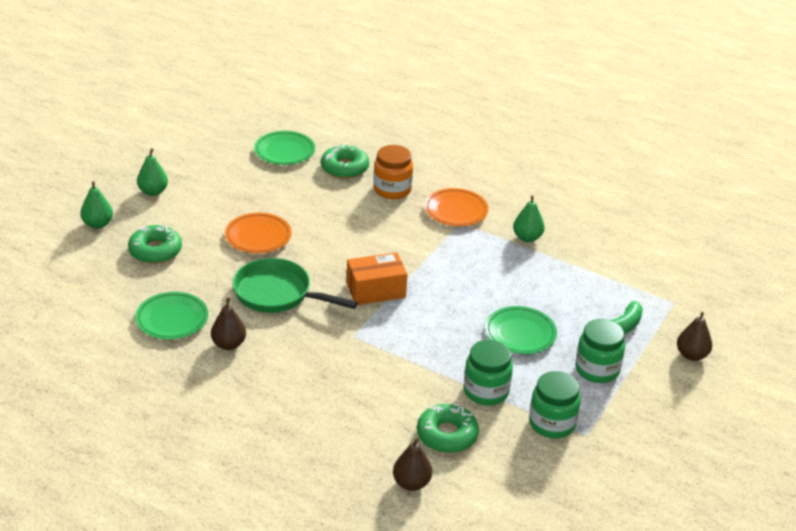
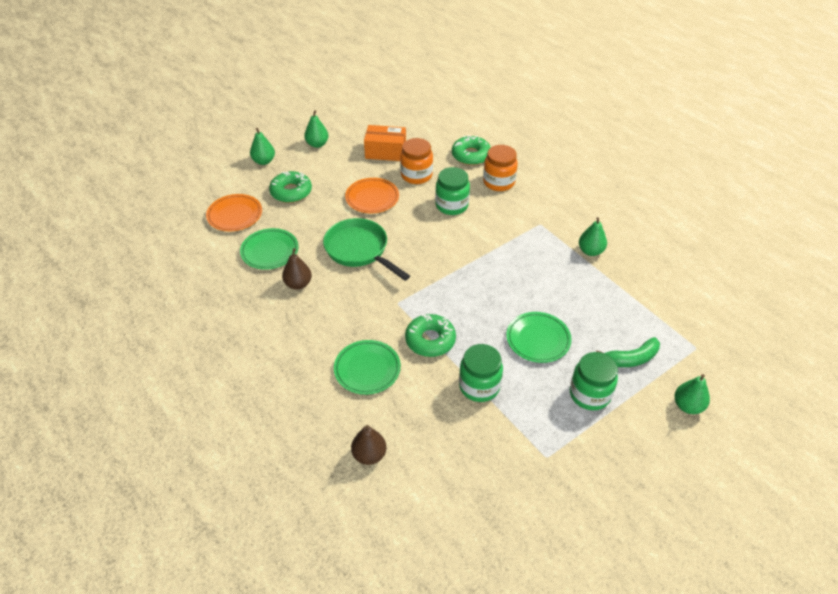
camera: 25 degrees right, 10 degrees up
green plate [254,131,315,165] -> green plate moved to [334,340,401,395]
orange box [347,252,407,305] -> orange box moved to [364,125,406,161]
green donut [417,404,479,453] -> green donut moved to [405,314,456,357]
orange plate [425,188,488,226] -> orange plate moved to [206,194,262,231]
green jar [529,371,581,438] -> green jar moved to [435,167,470,215]
brown pear [677,312,712,361] -> green pear [675,374,710,414]
none -> orange jar [400,138,433,184]

